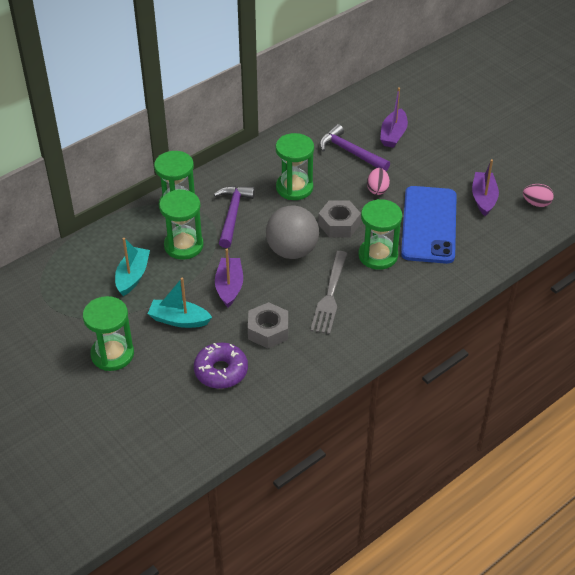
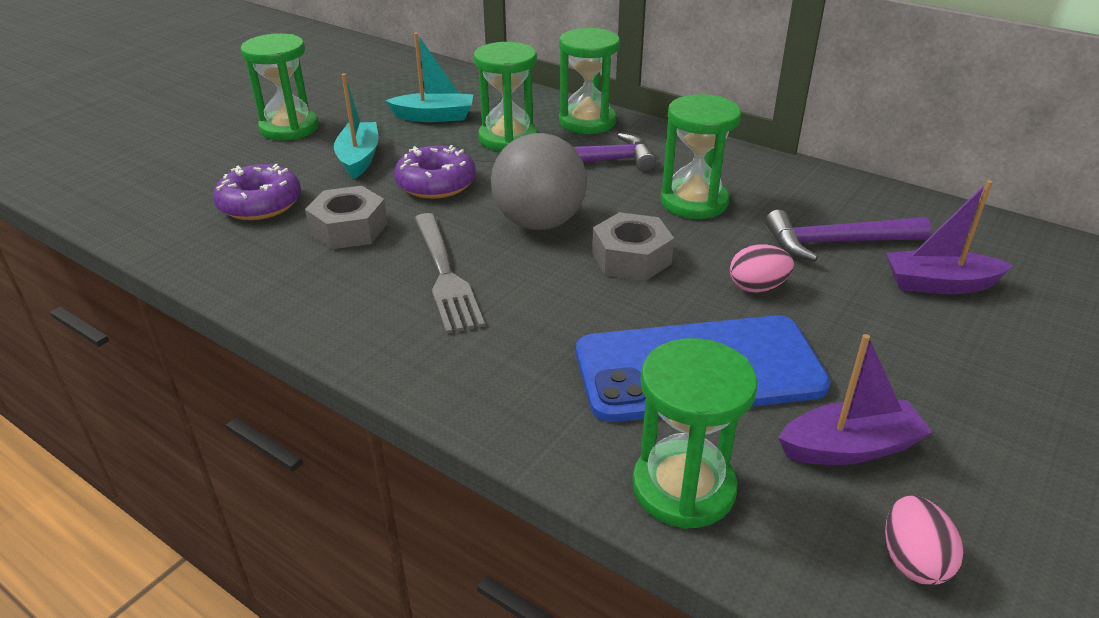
camera: 75 degrees right, 10 degrees down
purple boat [215,249,243,308] -> purple donut [394,145,476,199]
grey fork [310,251,348,334] -> grey fork turned 105 degrees counterclockwise [414,213,485,334]
purple hammer [320,124,390,171] -> purple hammer turned 120 degrees counterclockwise [765,210,931,261]
green hourglass [358,199,402,270] -> green hourglass moved to [632,338,758,529]

